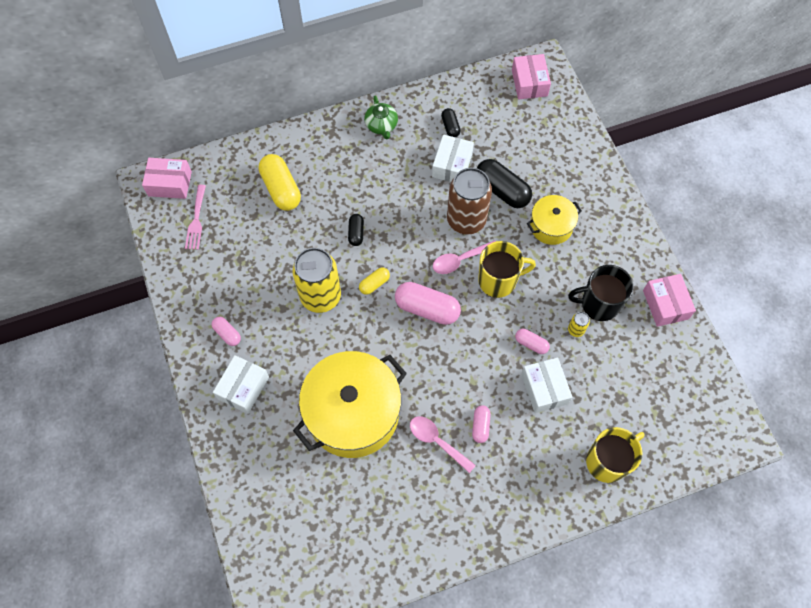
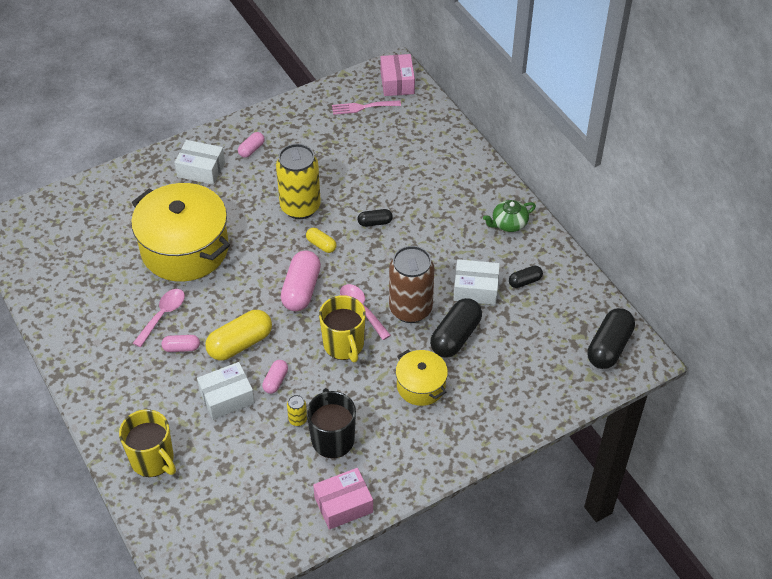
camera: 80 degrees right, 15 degrees down
yellow capsule [259,154,301,211] -> yellow capsule moved to [205,310,272,361]
pink box [512,54,551,99] -> black capsule [587,308,635,369]

